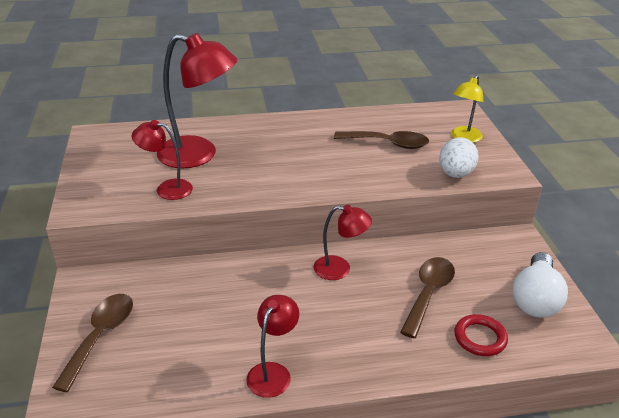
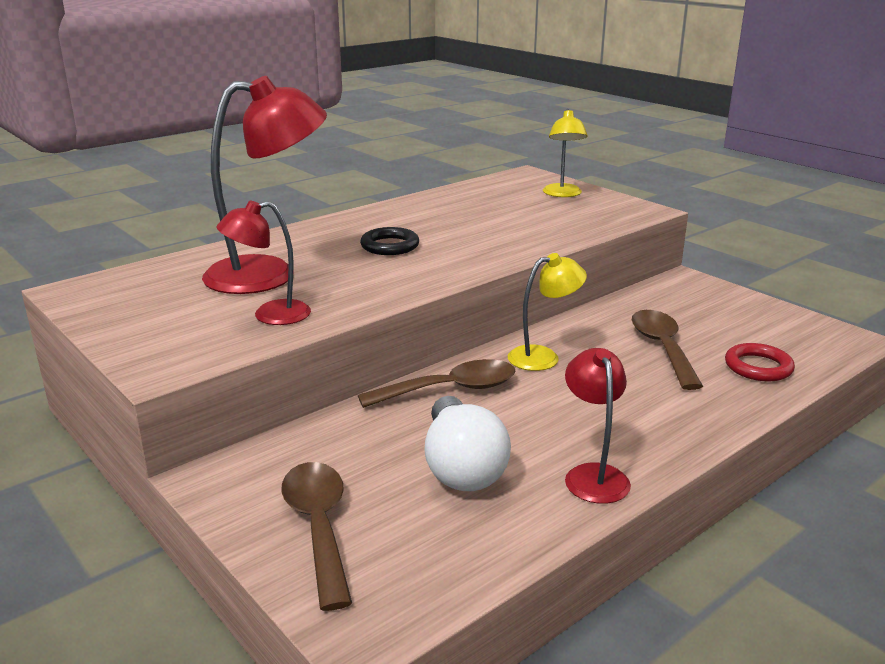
camera: 30 degrees left, 10 degrees down
red lamp [314,205,372,280] -> yellow lamp [508,253,587,371]
brown spoon [334,131,429,149] -> brown spoon moved to [358,359,516,408]
white egg [439,137,479,178] -> none
white light bulb [513,252,568,318] -> white light bulb moved to [424,396,511,491]
none -> black ring [360,227,419,255]

